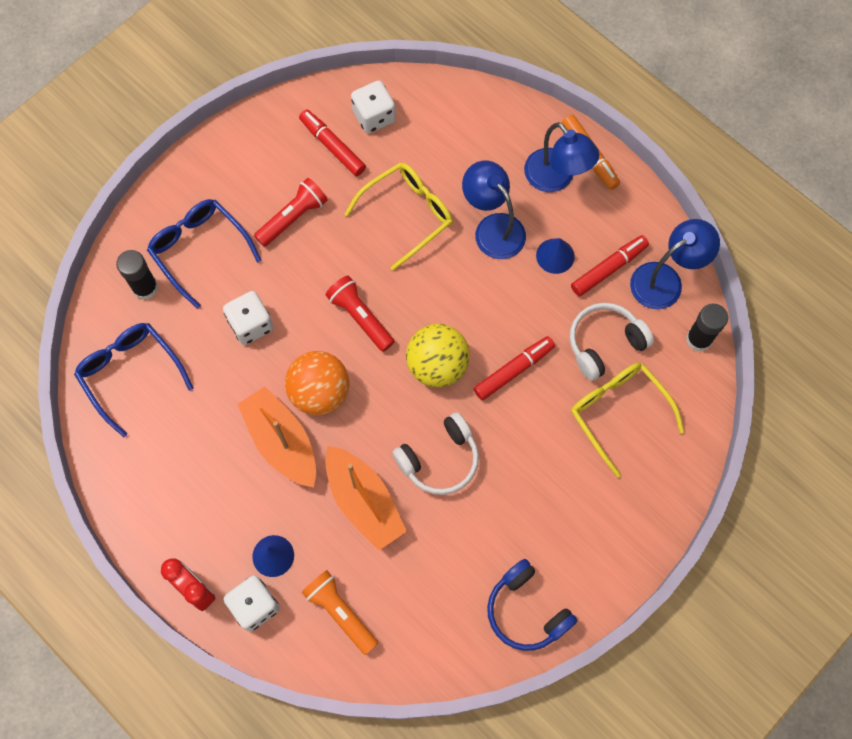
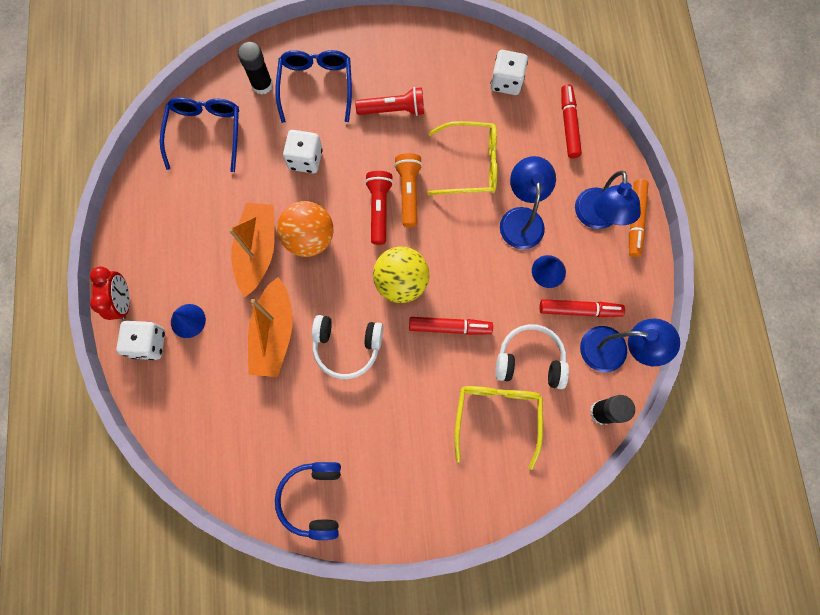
camera: 40 degrees right, 5 degrees up
red marker [299,109,366,176] -> red marker moved to [561,84,582,158]
orange flashlight [302,570,378,655] -> orange flashlight moved to [394,153,422,227]

